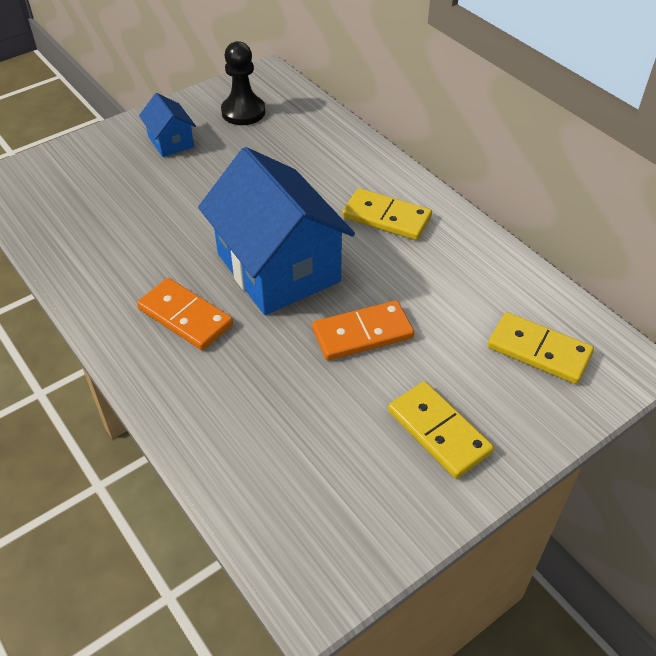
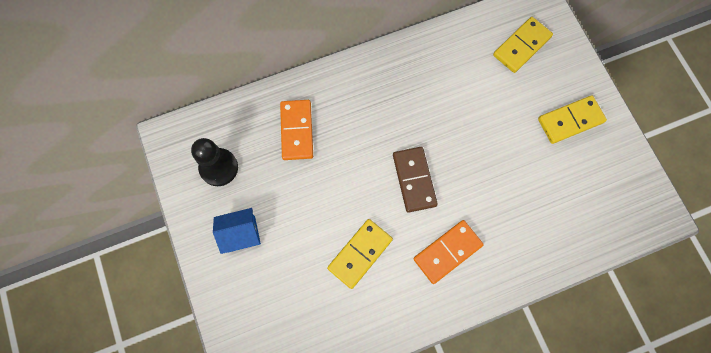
camera: 75 degrees left, 25 degrees up
blue house [198,147,355,315] -> brown domino [393,147,438,213]
orange domino [312,300,414,361] -> orange domino moved to [280,100,313,160]
yellow domino [342,188,432,240] -> yellow domino moved to [327,219,393,289]

